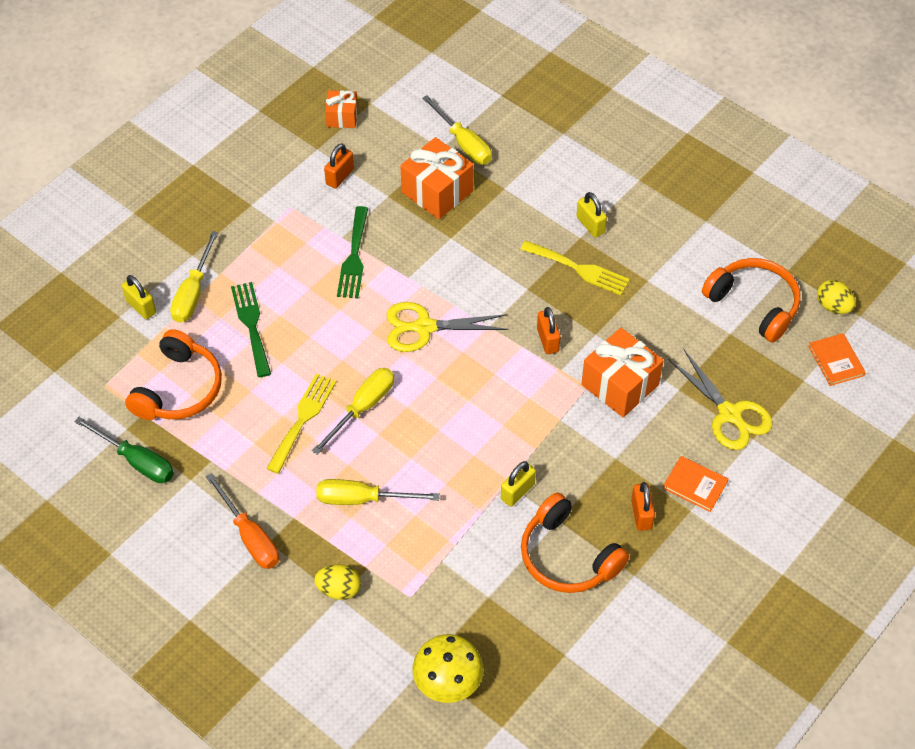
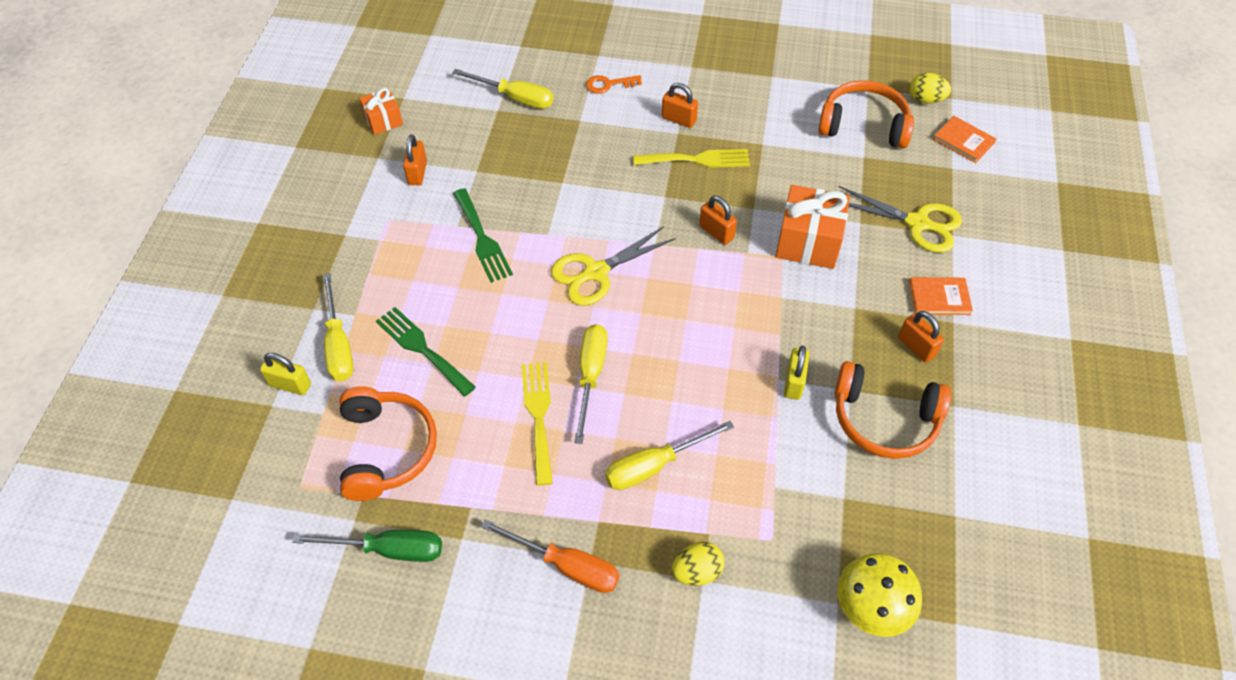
camera: 30 degrees left, 0 degrees up
orange gift [400,137,474,219] -> none
yellow padlock [576,192,607,238] -> orange padlock [662,83,698,128]
none -> orange key [586,75,642,94]

